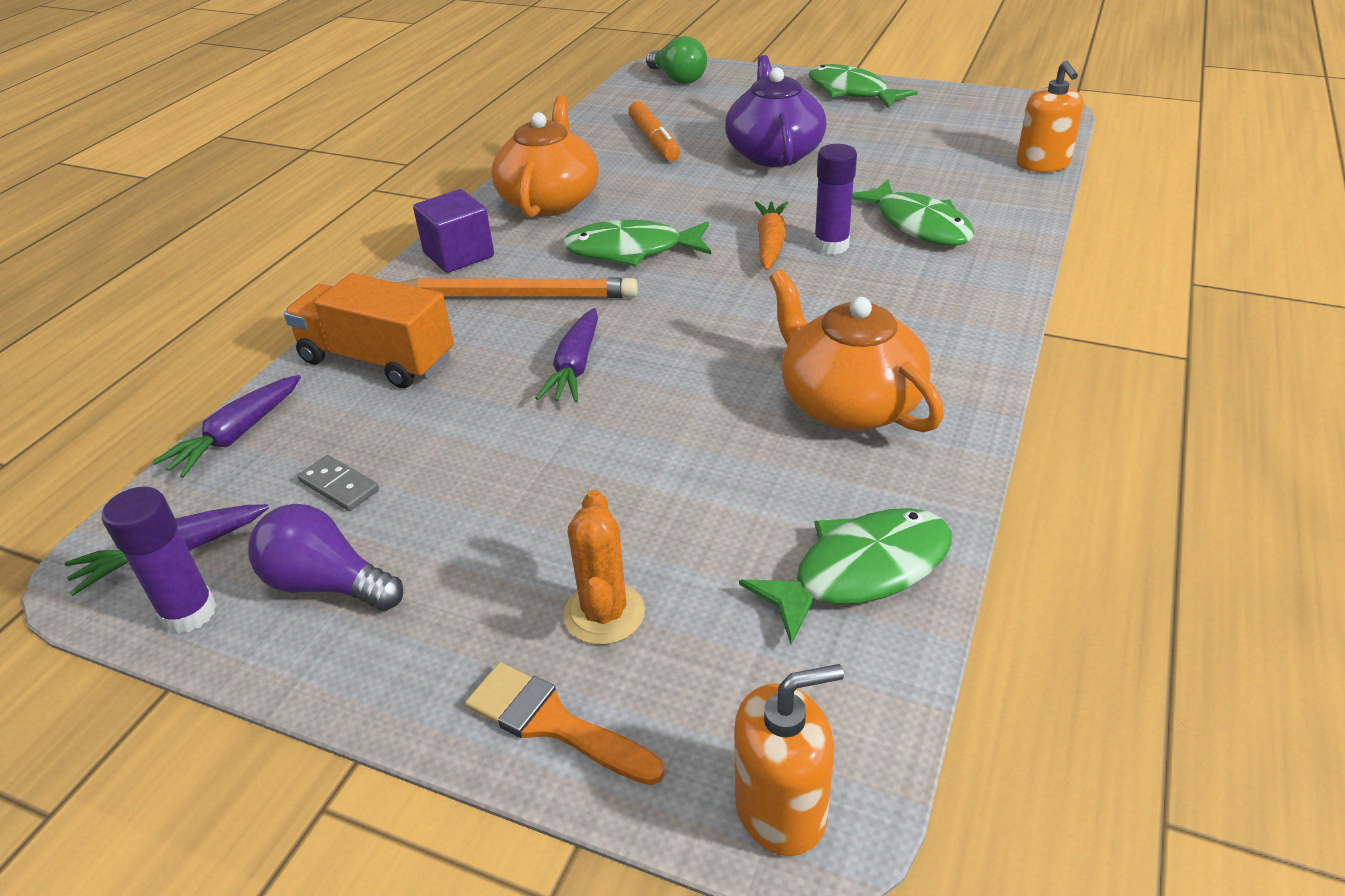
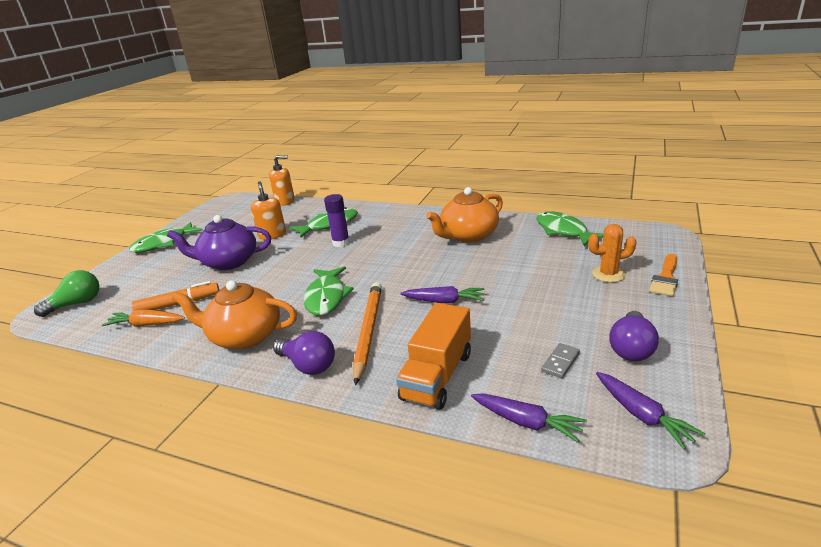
camera: 90 degrees left, 10 degrees down
purple glue stick [102,487,217,634] -> none
purple cube [413,189,494,273] -> purple light bulb [273,331,335,375]
orange soap dispenser [734,664,844,856] -> orange soap dispenser moved to [251,182,286,240]
orange carrot [755,201,788,270] -> orange carrot moved to [102,310,185,327]

